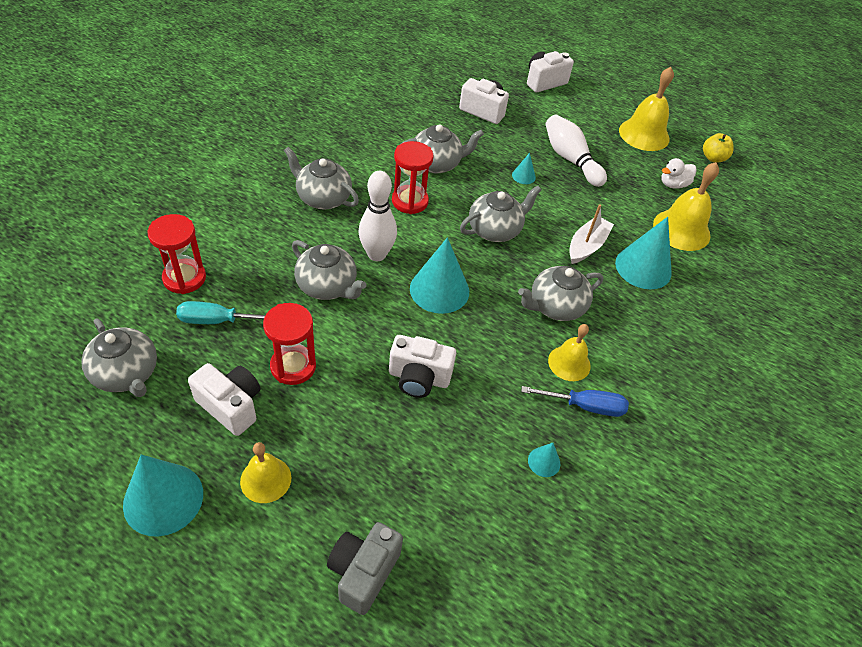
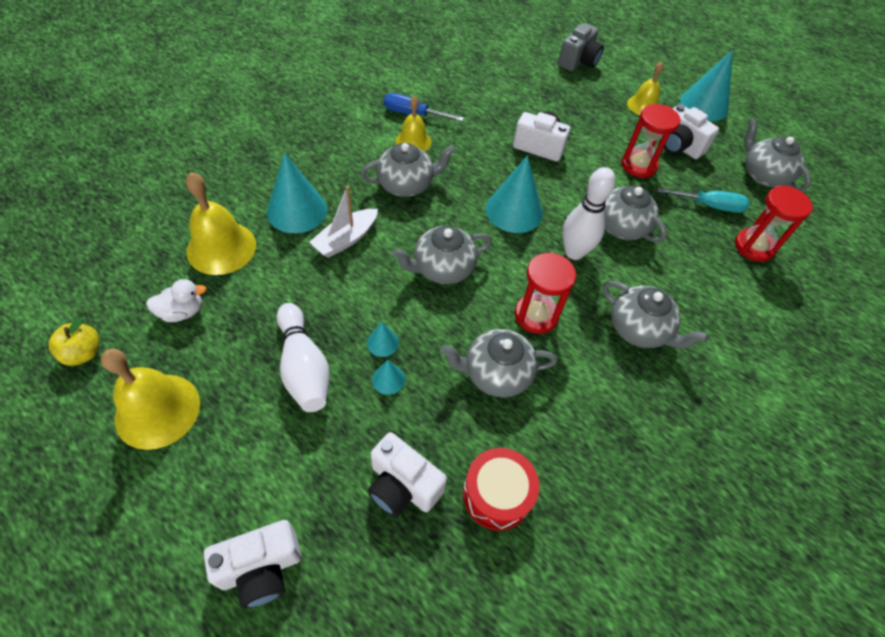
camera: 170 degrees left, 5 degrees up
turquoise cone [528,443,560,477] -> turquoise cone moved to [372,360,405,395]
none -> red drum [463,448,539,531]

